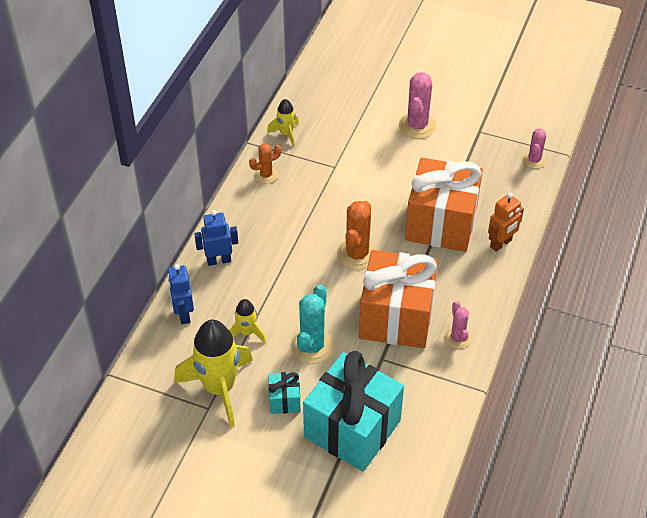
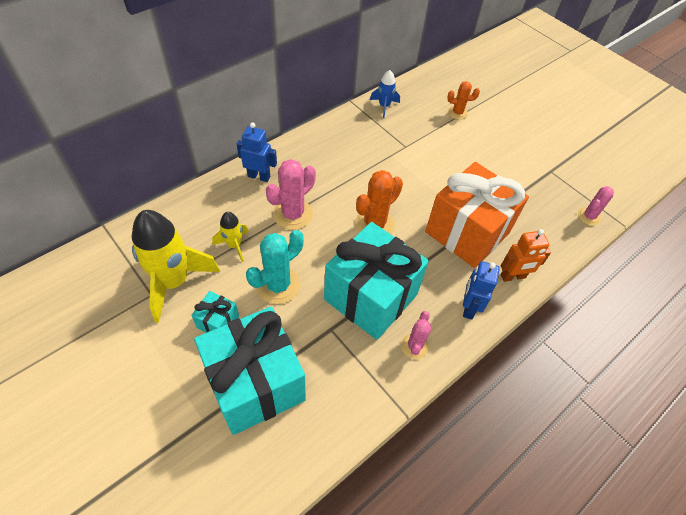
camera: 25 degrees right, 5 degrees up
blue robot [167,264,194,324] -> blue robot moved to [463,261,500,319]
orange cactus [249,143,281,183] -> orange cactus moved to [447,81,480,120]
yellow rocket [267,99,299,147] -> blue rocket [370,70,400,118]
orange gift [359,250,438,348] -> turquoise gift [324,222,429,340]
pink cactus [399,72,436,139] -> pink cactus moved to [266,159,316,230]

